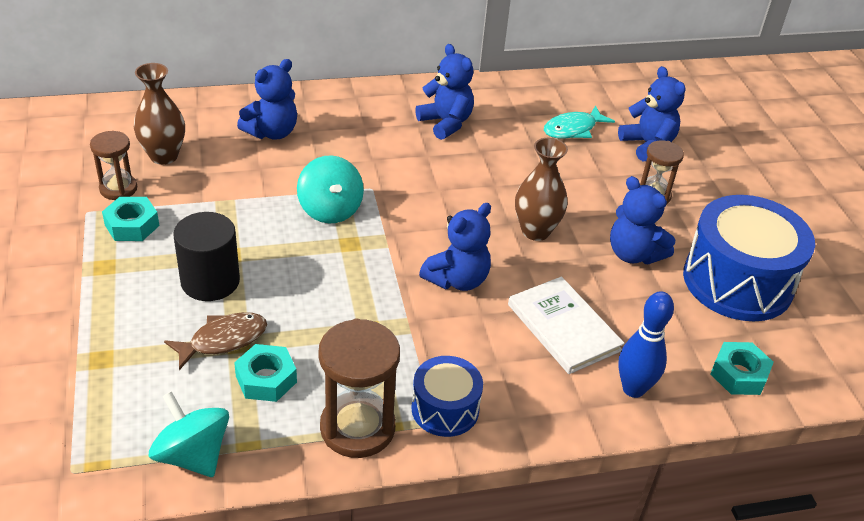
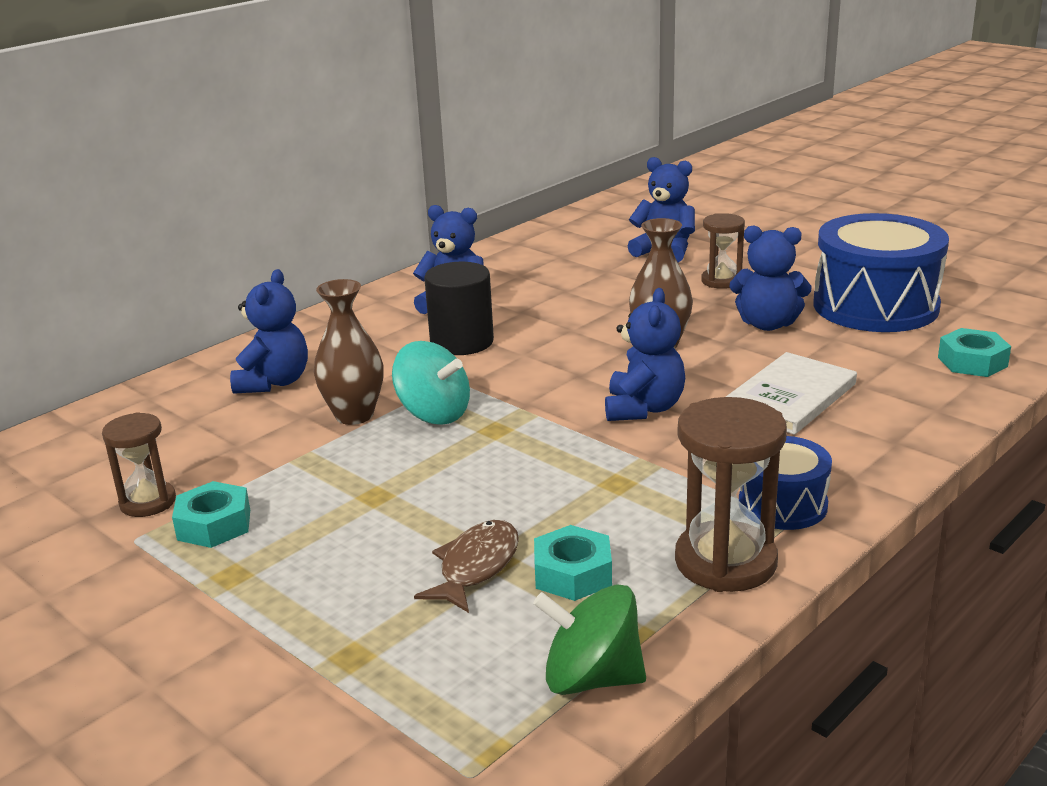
camera: 30 degrees left, 15 degrees down
brown vase [134,63,185,165] -> brown vase moved to [314,279,384,425]
turquoise spinning top [149,391,229,477] -> green spinning top [533,584,646,695]
black cylinder [173,212,240,301] -> black cylinder moved to [424,262,494,355]
white book [508,277,625,374] -> white book turned 75 degrees counterclockwise [726,352,857,435]
turquoise fish [544,105,615,139] -> none
blue bowling pin [618,292,674,398] -> none

